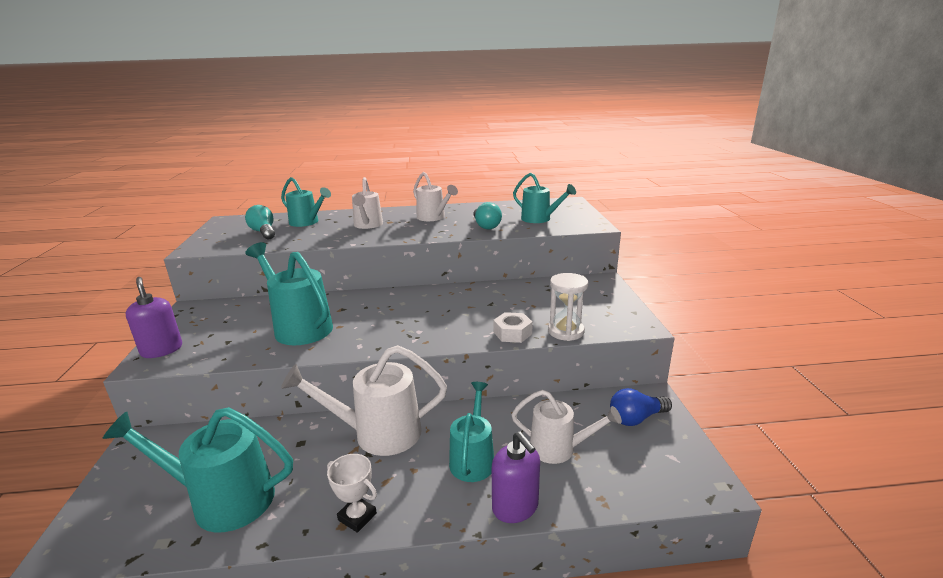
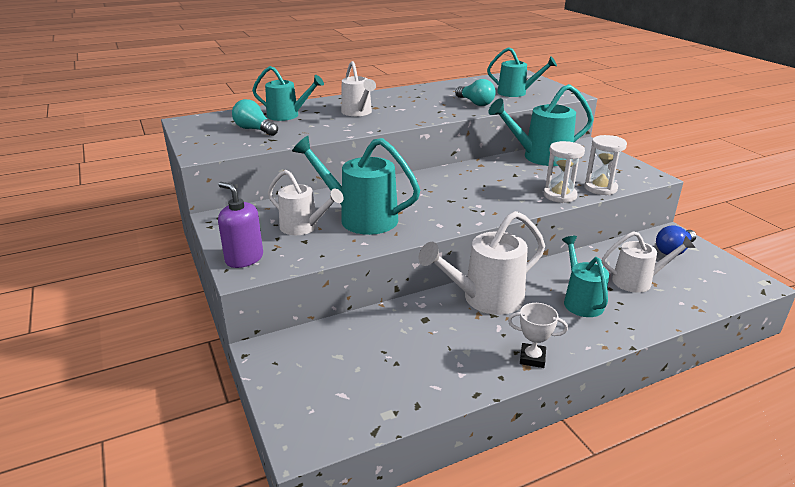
camera: 20 degrees left, 5 degrees up
turquoise watering can [103,407,293,533] -> turquoise watering can moved to [488,84,594,166]
white watering can [413,172,458,221] -> white watering can moved to [268,170,344,235]
purple soap dispenser [492,432,540,523] -> none
white nut [493,312,533,343] -> white hourglass [544,141,585,203]

